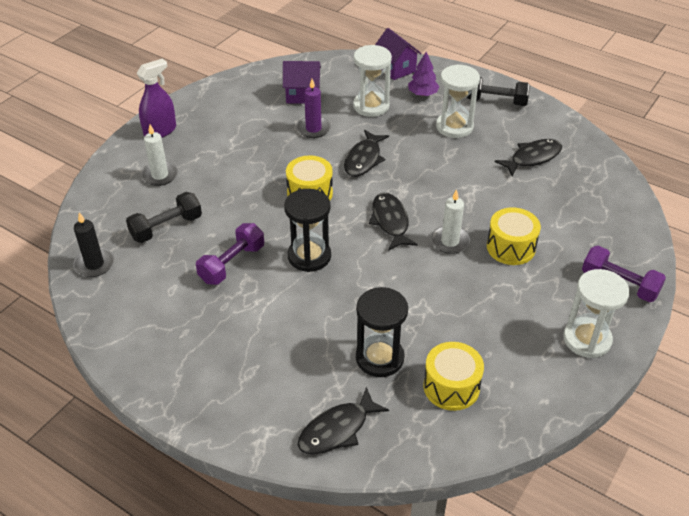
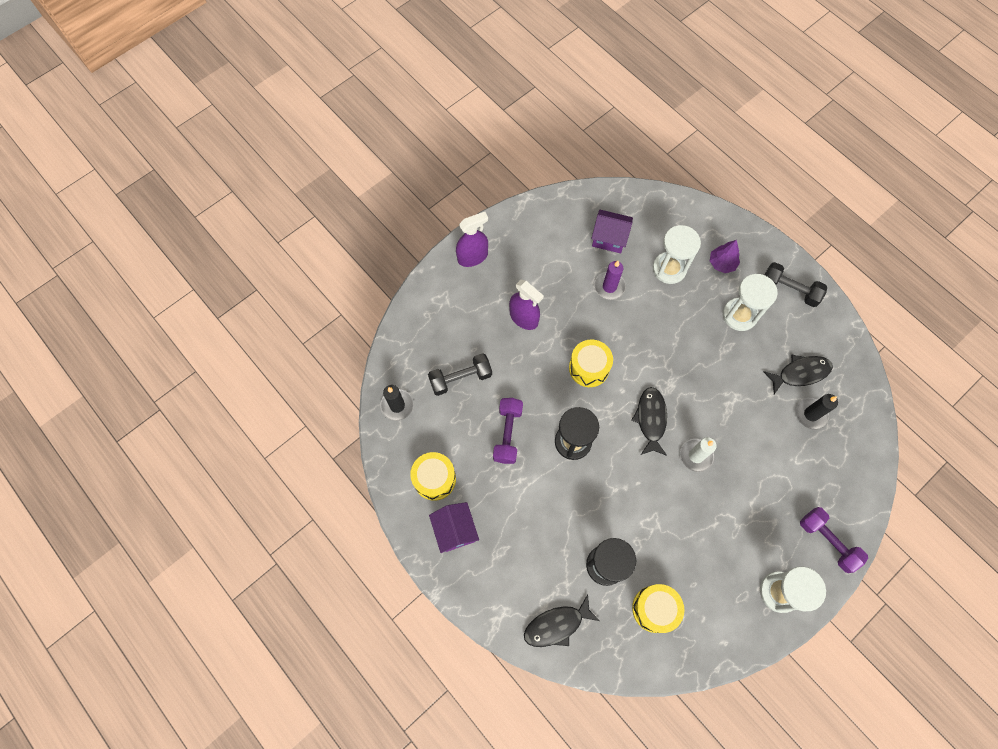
camera: 15 degrees right, 25 degrees up
white candle [141,125,178,186] -> none
purple dumbbell [196,223,264,285] -> purple dumbbell turned 45 degrees counterclockwise [493,398,523,464]
black fish [344,130,389,177] -> none
purple house [375,28,422,80] -> purple house moved to [429,502,479,553]
yellow drum [487,207,541,265] -> yellow drum moved to [410,452,456,501]
none -> purple spray bottle [509,280,544,330]
none -> black candle [796,394,838,430]

